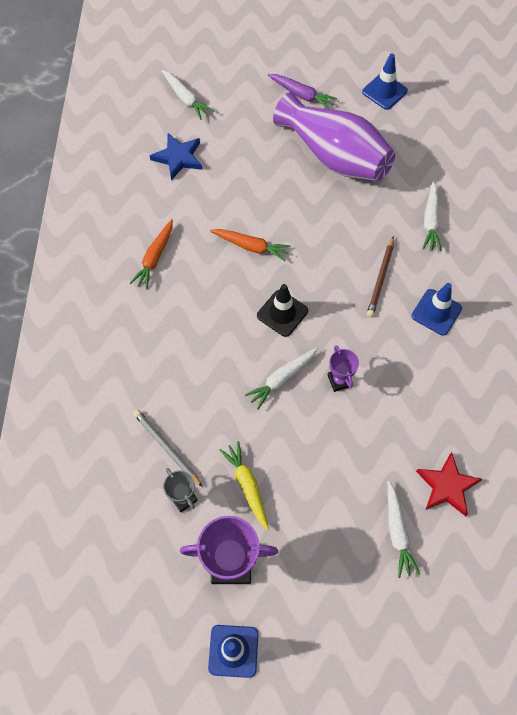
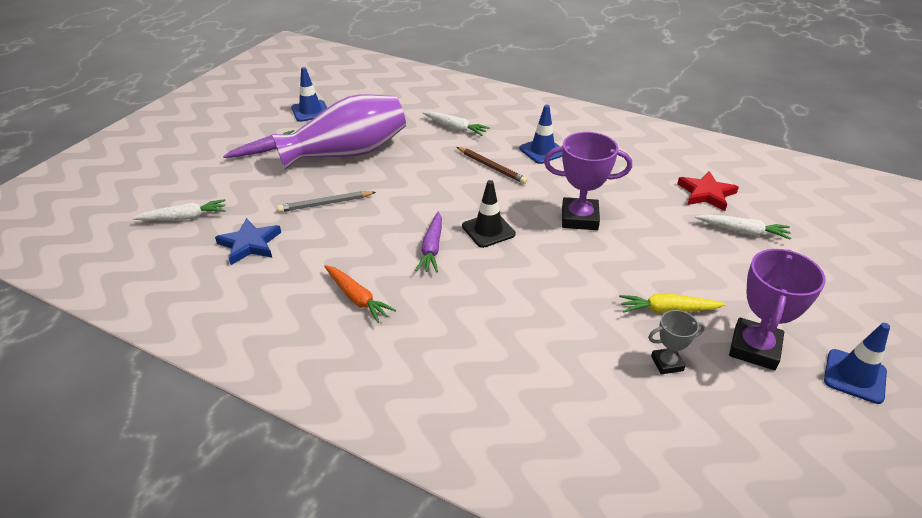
camera: 65 degrees left, 25 degrees down
grey pencil [133,409,203,487] -> grey pencil moved to [277,191,376,212]
orange carrot [210,229,291,261] -> none
white carrot [245,348,318,410] -> none
purple trophy [328,345,359,392] -> purple trophy [544,132,632,230], size x1.82
none -> purple carrot [415,211,442,273]

